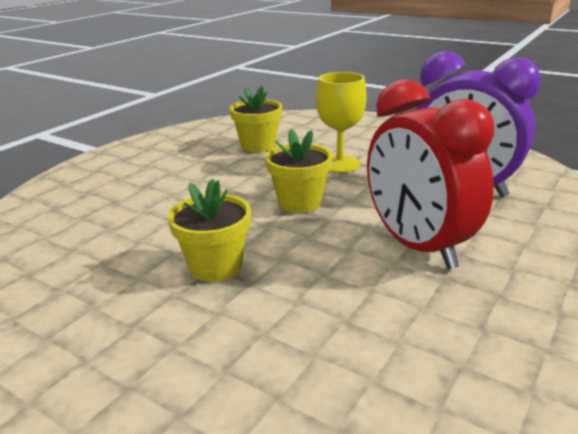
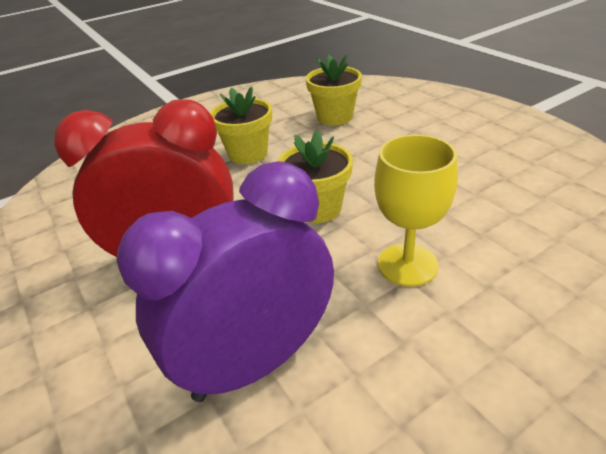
camera: 115 degrees right, 10 degrees up
yellow flower pot [229,86,282,152] -> yellow flower pot moved to [306,55,362,125]

